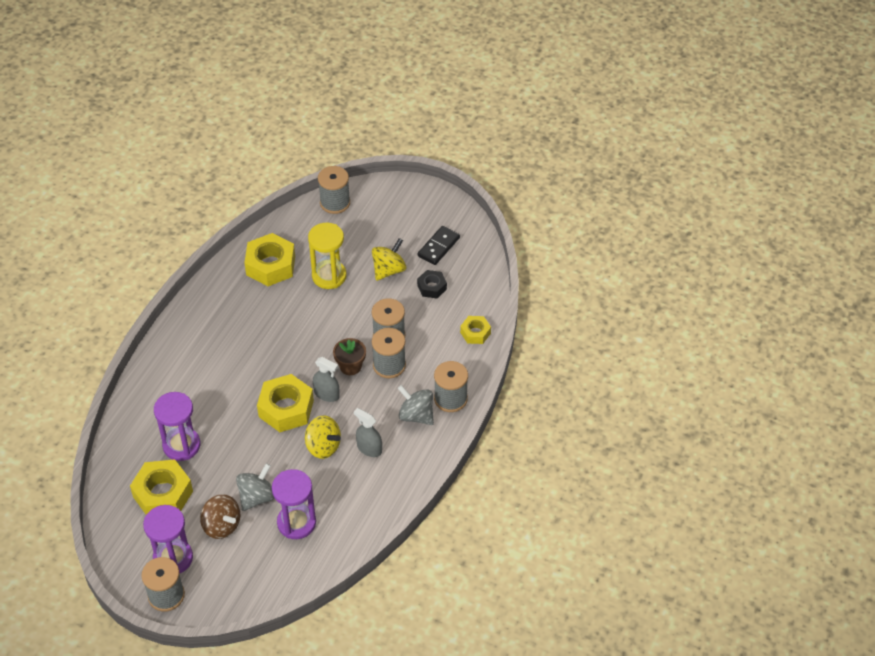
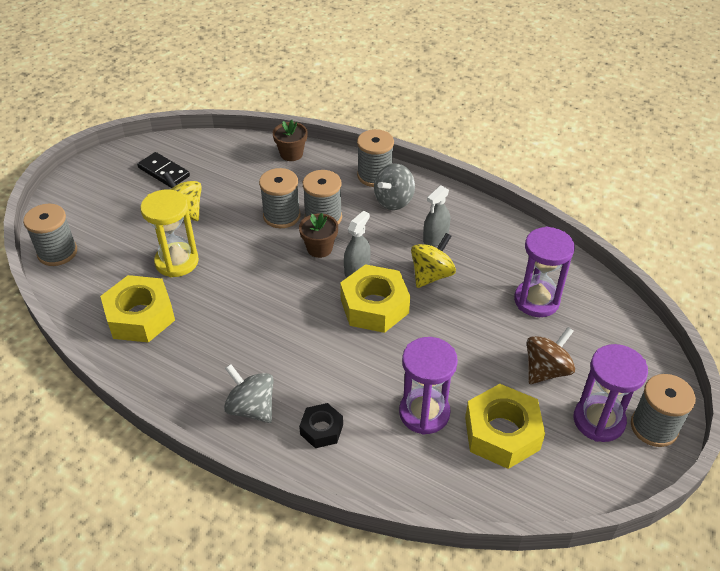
camera: 85 degrees left, 5 degrees down
grey spinning top [236,463,274,511] -> grey spinning top moved to [224,364,274,423]
black nut [417,270,447,298] -> black nut moved to [299,403,343,448]
yellow nut [460,316,491,344] -> brown flower pot [273,120,308,161]

